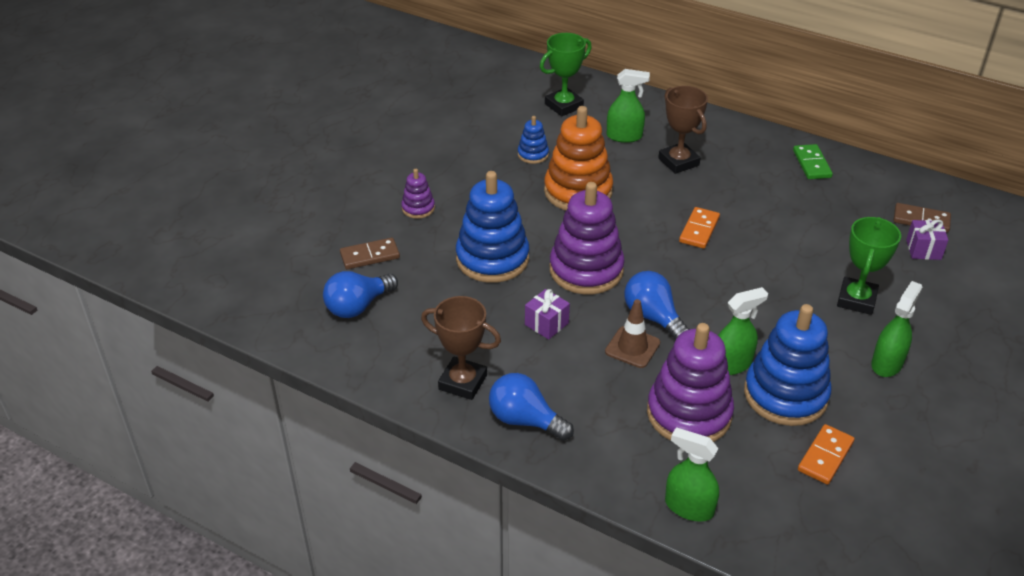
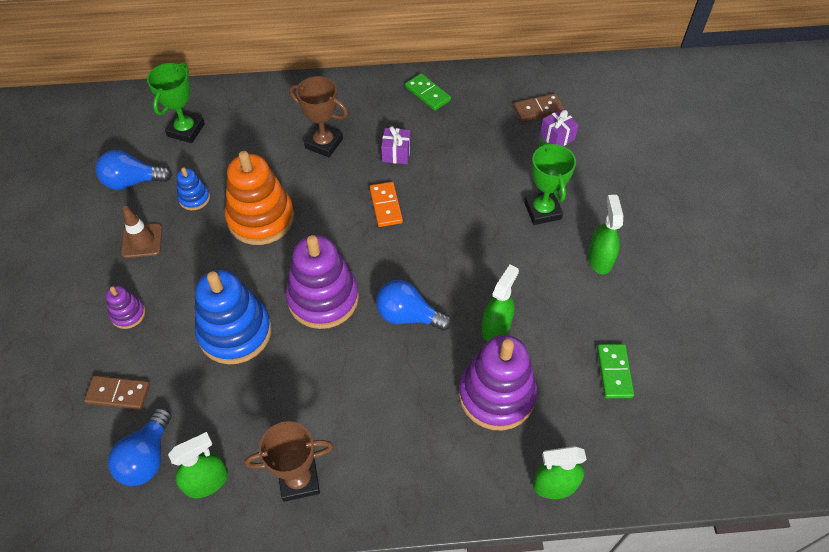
camera: 35 degrees left, 15 degrees up
brown domino [340,238,400,269] -> brown domino turned 60 degrees clockwise [84,375,150,410]
blue light bulb [489,373,574,441] -> blue light bulb moved to [96,150,172,190]
purple gift [525,289,570,340] -> purple gift moved to [381,126,411,164]
brown traffic cone [605,299,660,368] -> brown traffic cone moved to [121,206,162,258]
green spray bottle [607,69,650,143] -> green spray bottle moved to [168,432,228,498]
blue stacking toy [744,304,832,426] -> none
orange domino [798,424,854,485] -> green domino [597,344,634,398]

